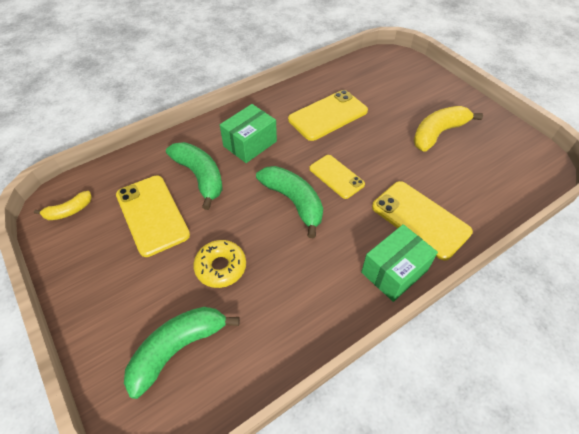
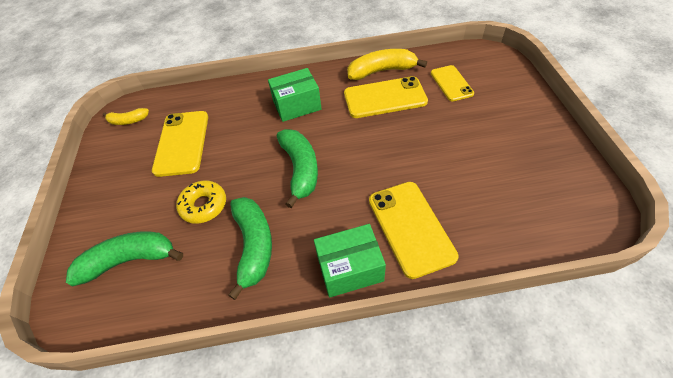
camera: 30 degrees right, 0 degrees up
green banana [166,142,223,210] -> green banana moved to [228,197,272,300]
yellow phone [309,155,365,199] -> yellow phone moved to [431,65,474,101]
yellow banana [413,106,483,152] -> yellow banana moved to [347,49,427,80]

